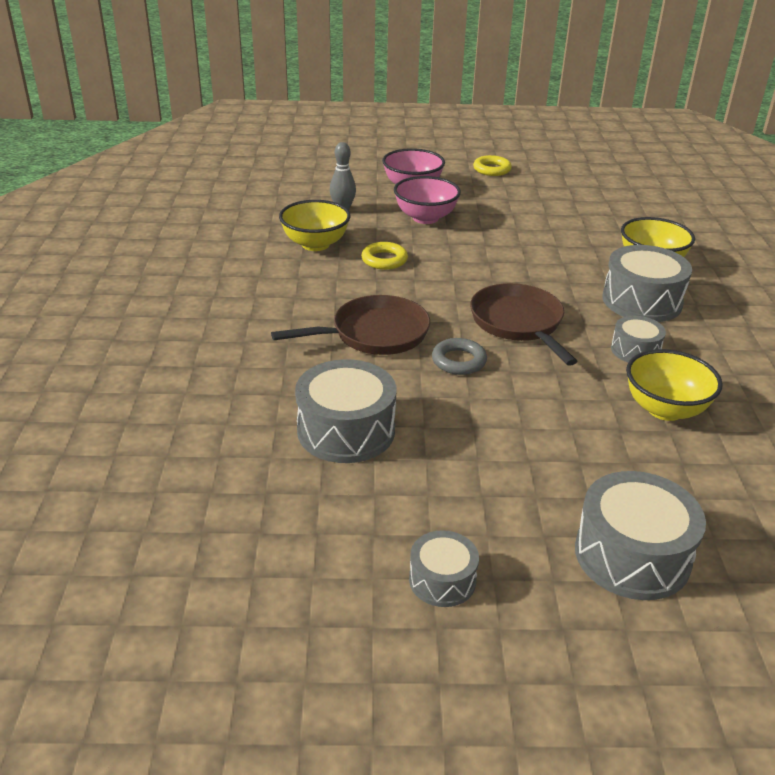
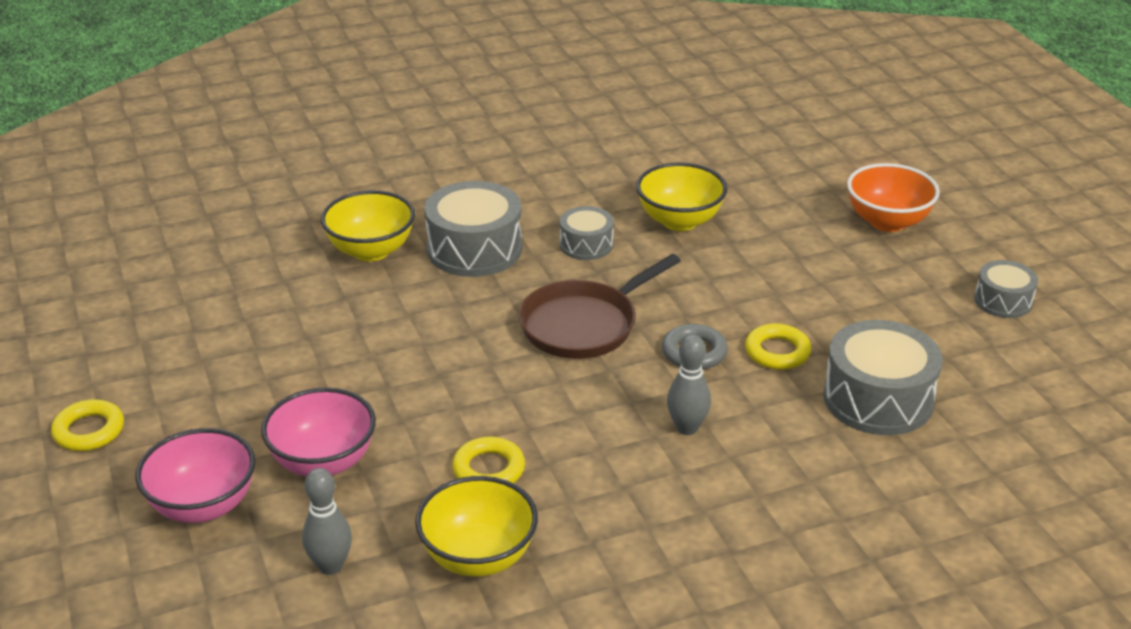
camera: 110 degrees left, 0 degrees up
brown pan [271,295,430,355] -> grey bowling pin [667,334,711,435]
grey drum [575,471,706,600] -> orange bowl [847,163,940,232]
none -> yellow ring [745,323,811,370]

